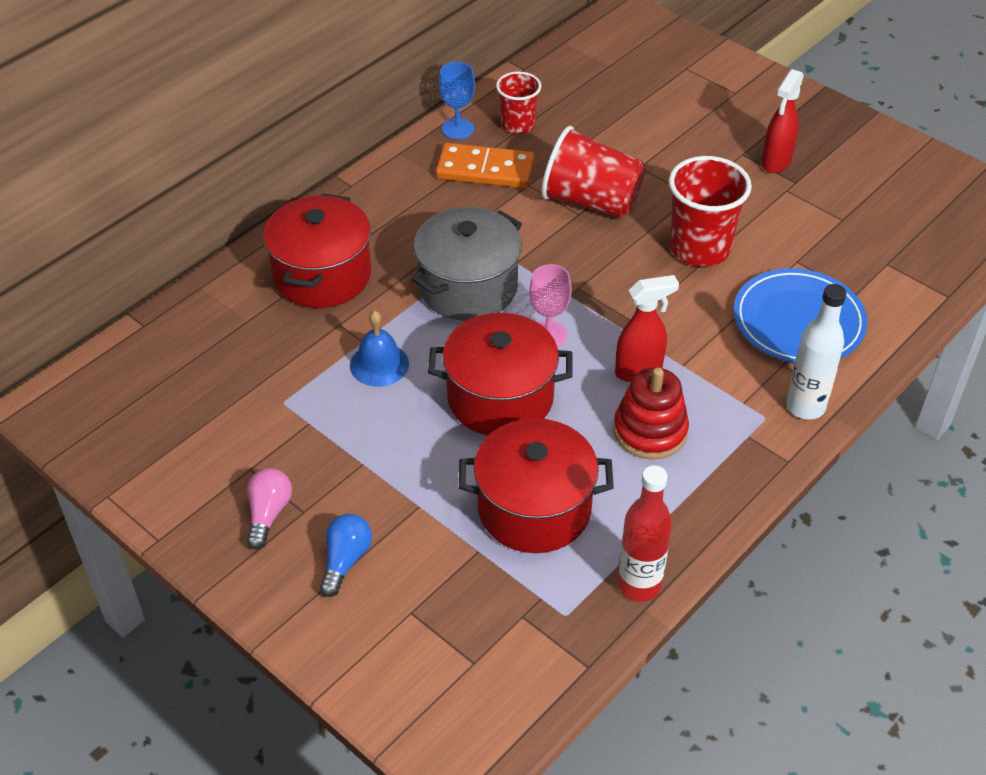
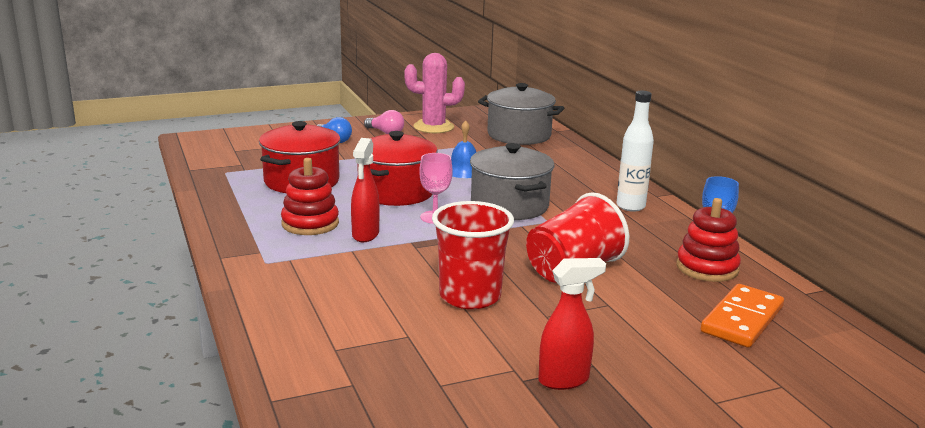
camera: 115 degrees right, 25 degrees down
red pot [263,194,371,308] -> none
orange domino [436,143,534,188] -> orange domino moved to [701,284,784,348]
red cup [496,71,541,134] -> red stacking toy [676,198,741,282]
red bottle [617,465,672,602] -> none
blue plate [734,268,867,363] -> none
red spray bottle [761,69,804,173] -> red spray bottle turned 105 degrees clockwise [538,258,606,390]
white bottle [786,284,847,420] -> white bottle moved to [616,91,654,212]
none -> pink cactus [404,53,465,133]
none -> grey pot [478,83,564,145]

